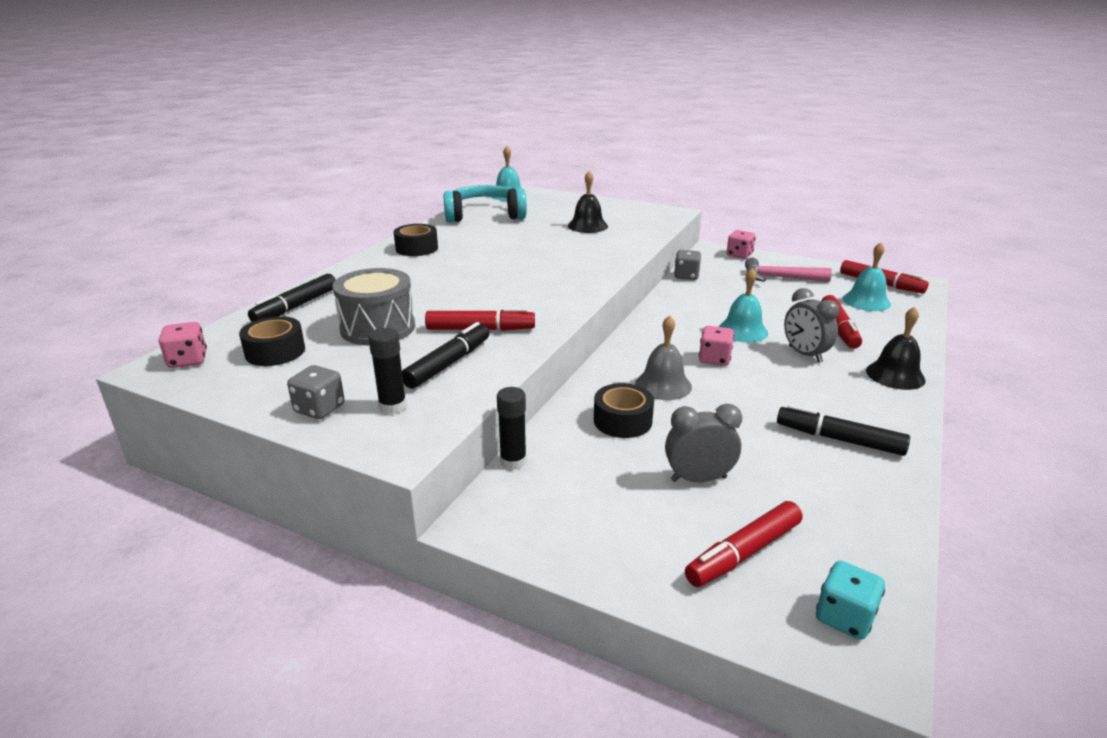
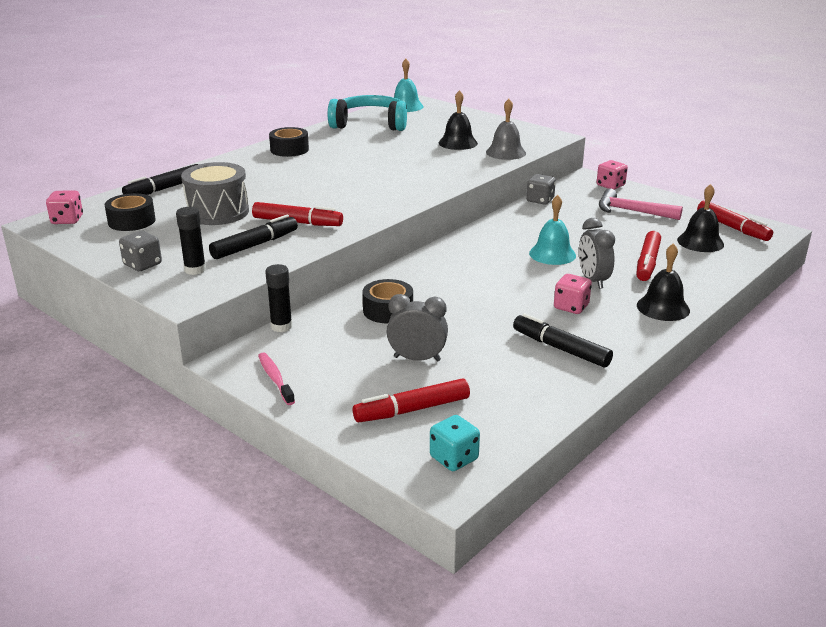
camera: 15 degrees right, 0 degrees up
grey bell [635,315,692,400] -> grey bell moved to [486,99,526,160]
pink dice [699,326,734,366] -> pink dice moved to [554,274,592,314]
turquoise bell [843,242,891,311] -> black bell [677,184,724,252]
none -> pink toothbrush [258,352,295,405]

